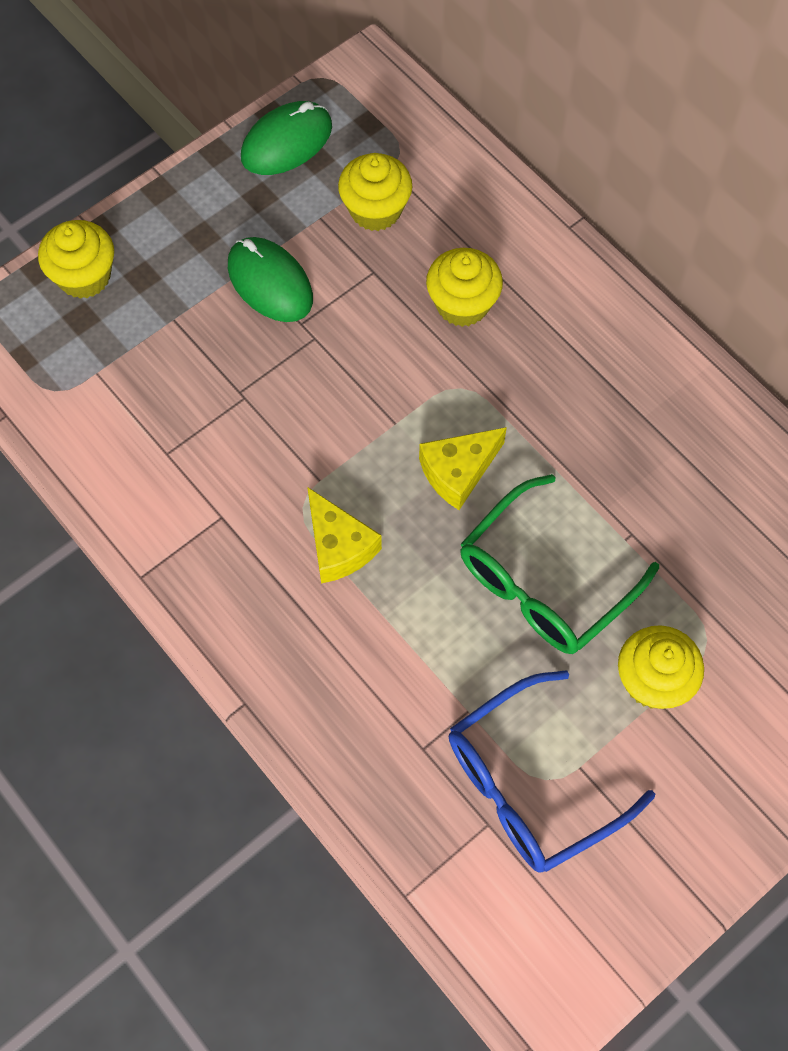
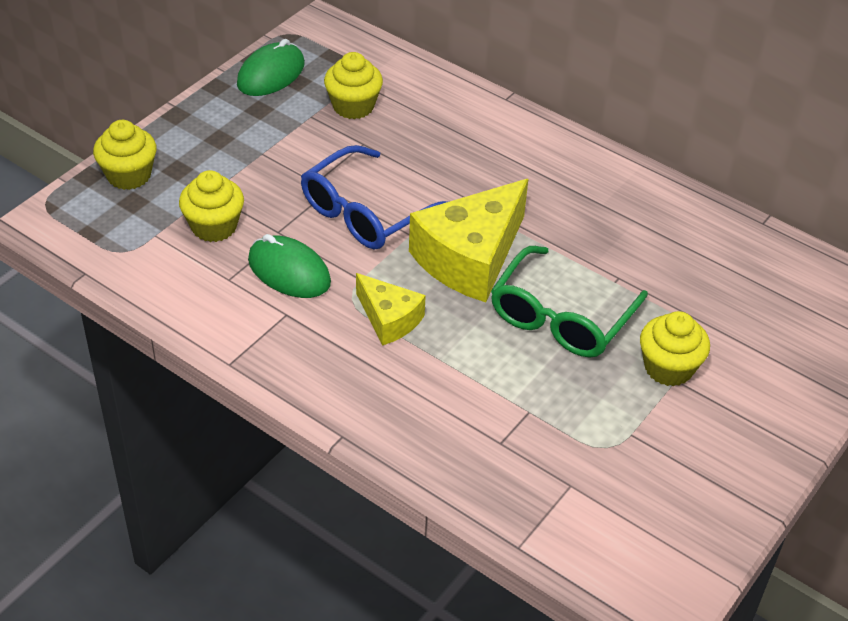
camera: 15 degrees left, 20 degrees down
green mouse [228,237,313,322] -> green mouse moved to [248,234,331,298]
yellow cheese [419,427,507,510] -> yellow cheese [409,179,528,302], size x1.82
yellow cupcake [426,248,503,327] -> yellow cupcake moved to [179,170,244,242]
blue glasses [449,671,655,873] -> blue glasses moved to [301,145,450,249]

